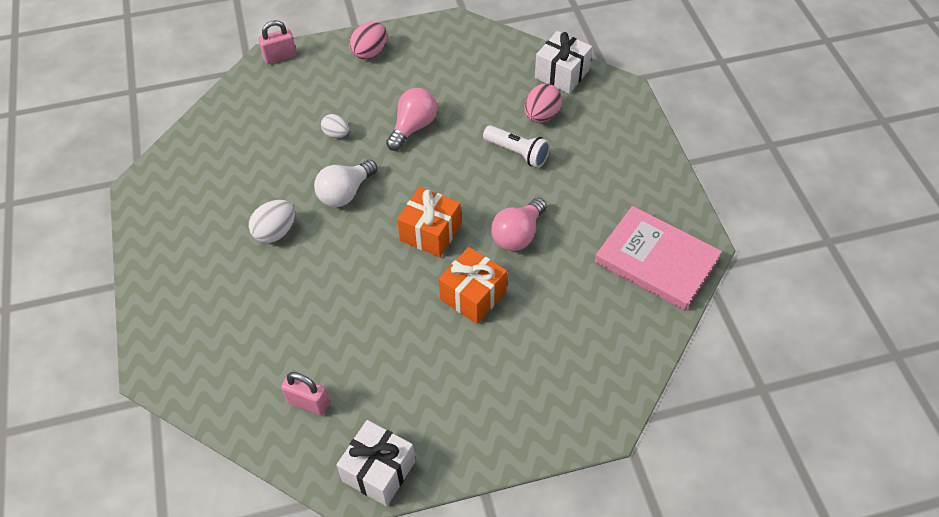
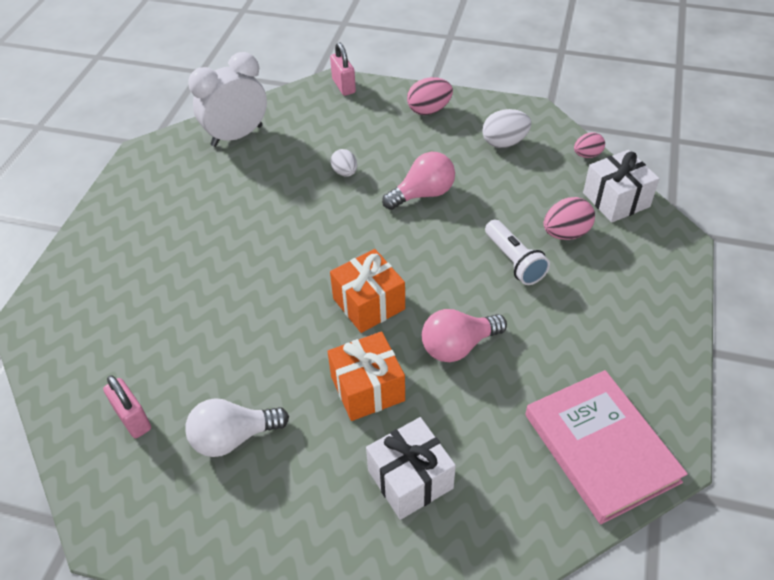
camera: 30 degrees right, 5 degrees down
white egg [249,200,295,243] -> white egg moved to [482,109,531,148]
pink padlock [259,20,297,64] -> pink padlock turned 60 degrees clockwise [330,42,356,96]
white light bulb [314,160,377,207] -> white light bulb moved to [185,398,289,457]
white gift [337,420,415,506] -> white gift moved to [366,417,456,520]
none -> white clock [188,52,267,147]
none -> pink egg [574,132,605,158]

